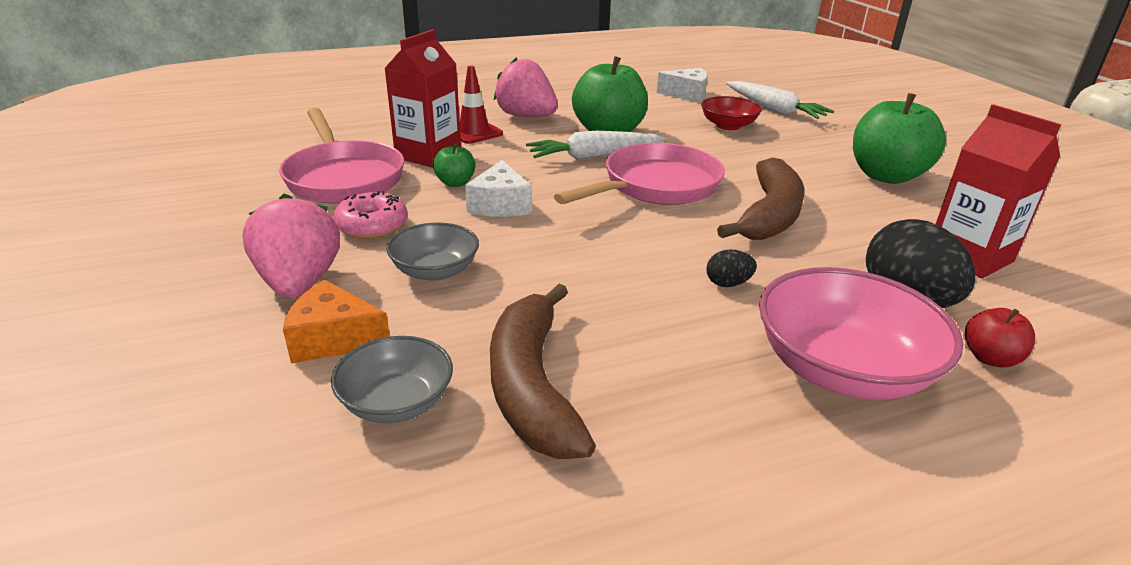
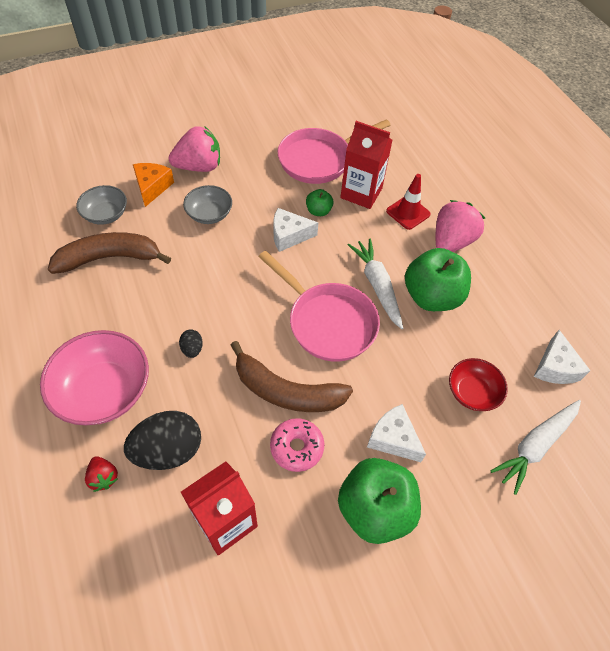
camera: 85 degrees right, 25 degrees up
pink donut [333,191,408,239] -> pink donut moved to [270,418,324,472]
red apple [965,308,1035,367] -> red strawberry [85,456,118,492]
none -> white cheese [367,404,426,462]

